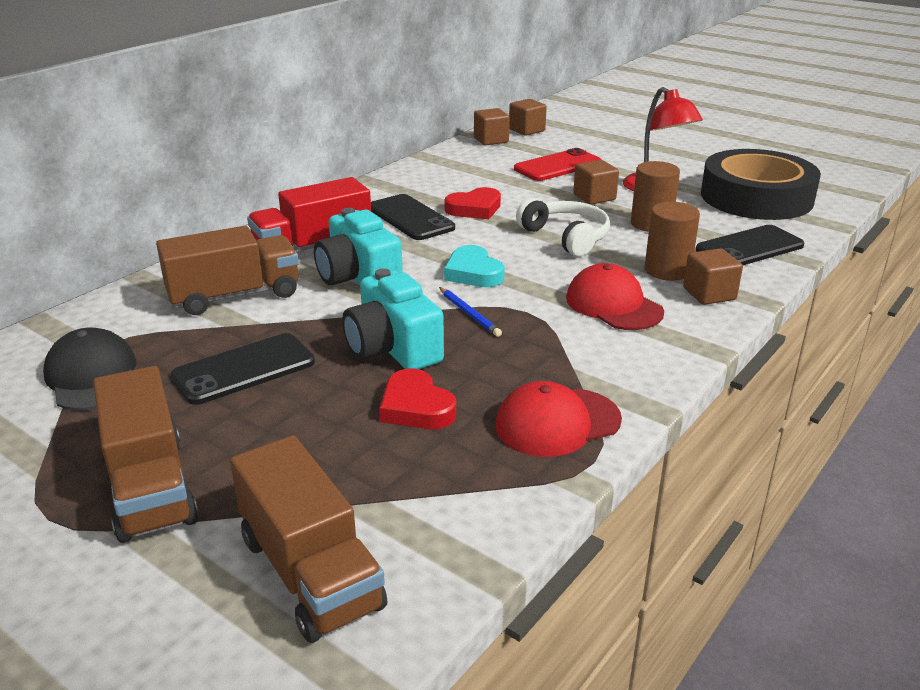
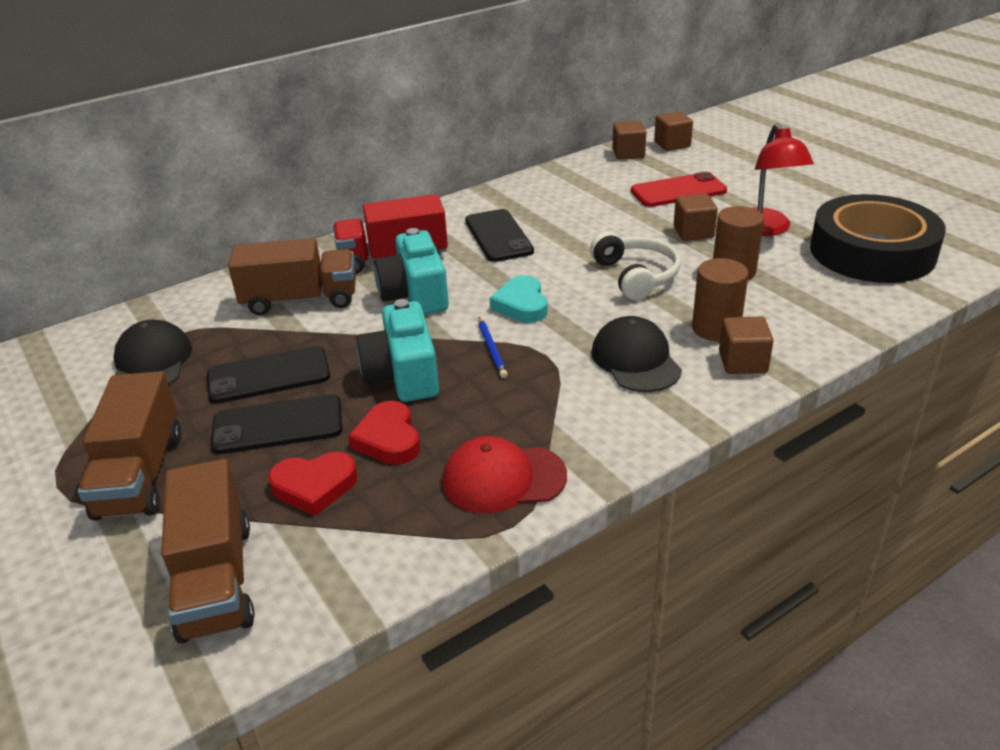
camera: 20 degrees right, 5 degrees up
red heart [445,187,501,219] -> red heart moved to [268,452,358,516]
red cap [566,263,664,330] -> black cap [592,316,682,392]
black phone [696,225,805,265] -> black phone moved to [210,394,343,454]

